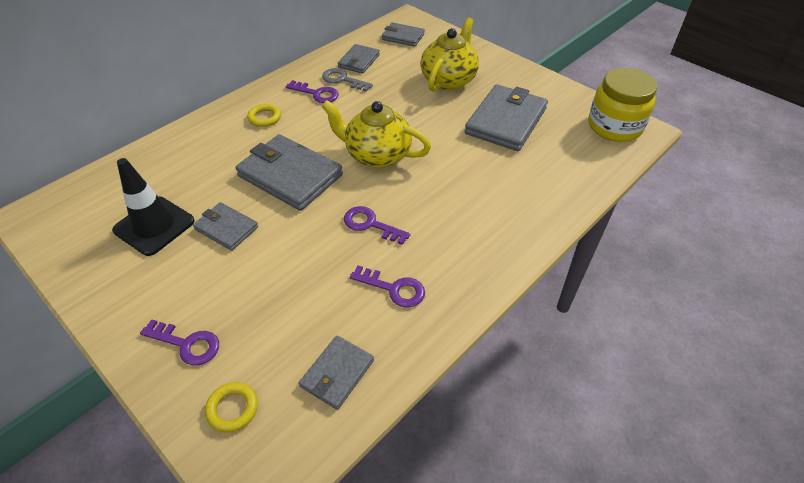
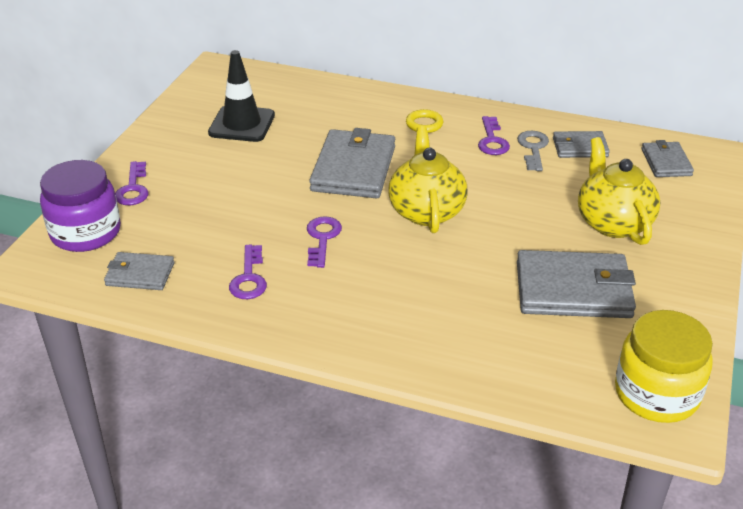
camera: 65 degrees right, 10 degrees down
grey wallet [193,202,258,251] -> none
yellow ring [205,382,258,433] -> purple jar [40,160,121,252]
yellow teapot [421,17,479,92] -> yellow teapot turned 105 degrees counterclockwise [578,137,661,245]

